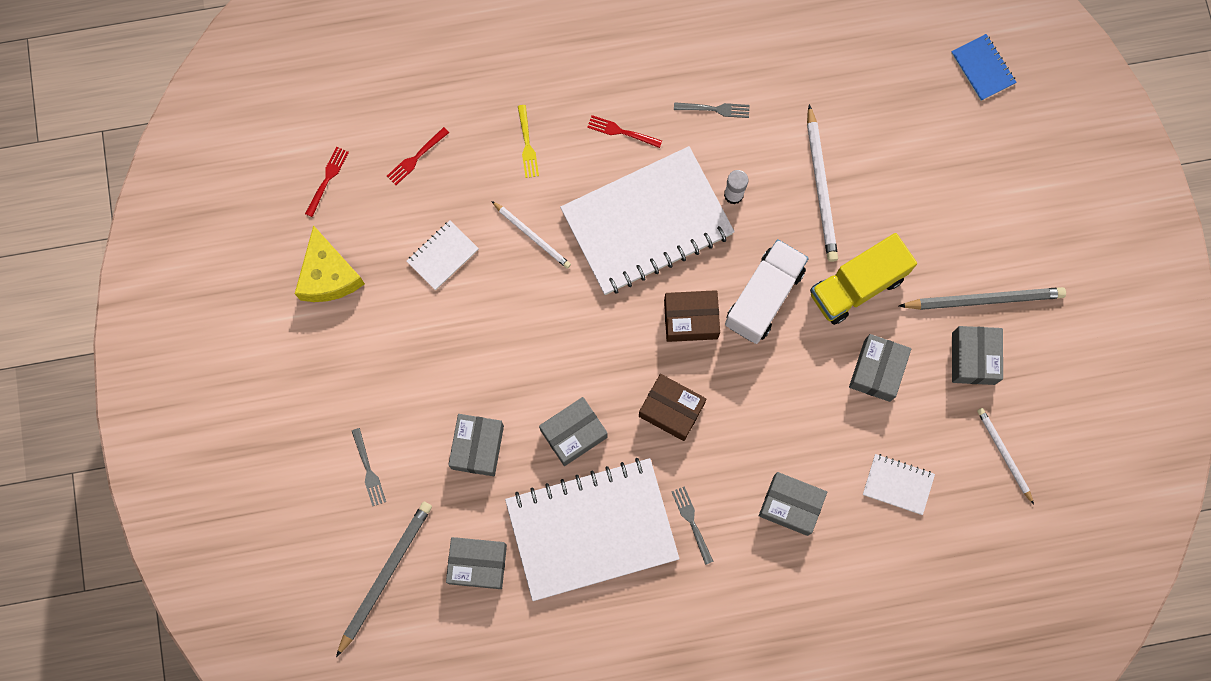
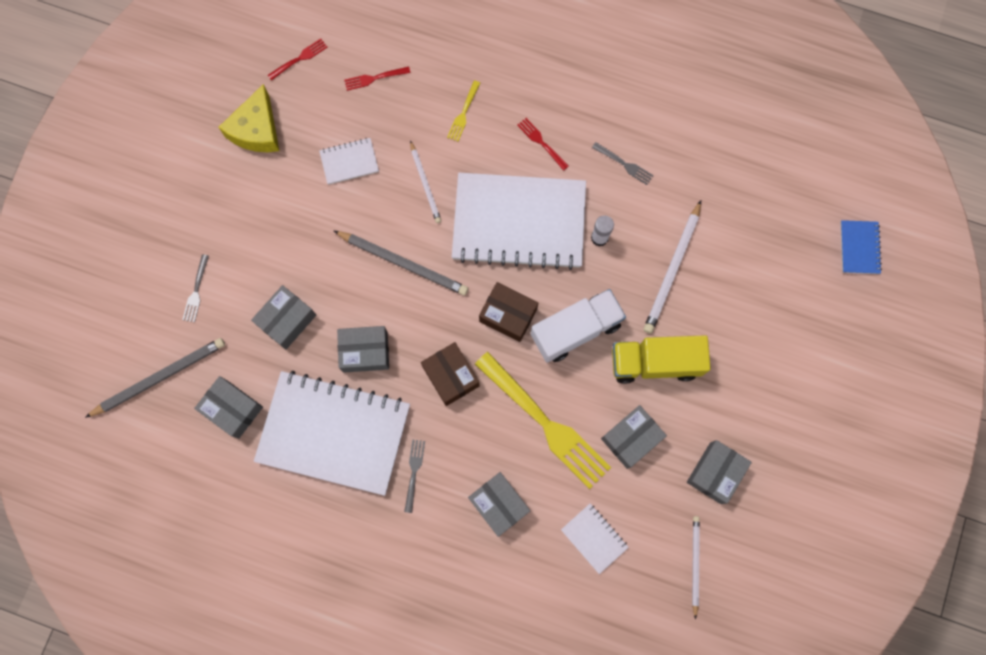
camera: 30 degrees right, 0 degrees up
grey pencil [899,287,1066,310] -> grey pencil moved to [333,230,468,295]
none -> yellow fork [475,352,611,489]

